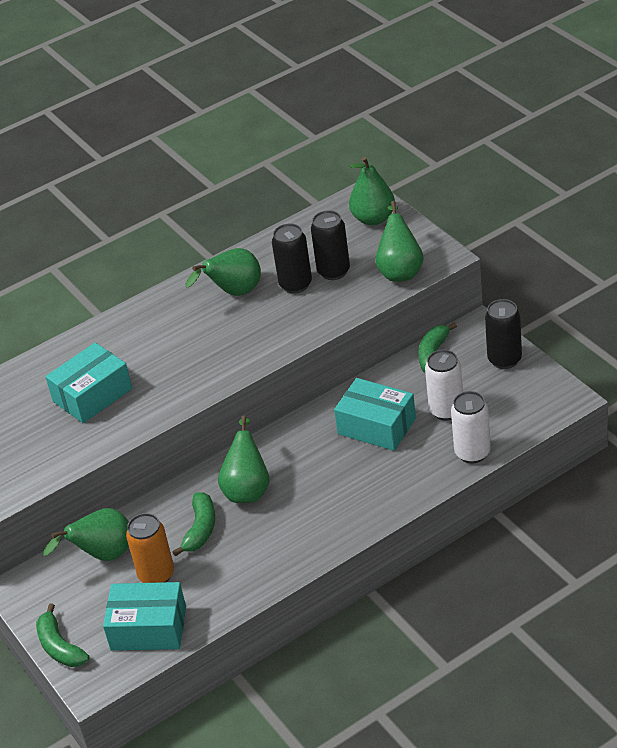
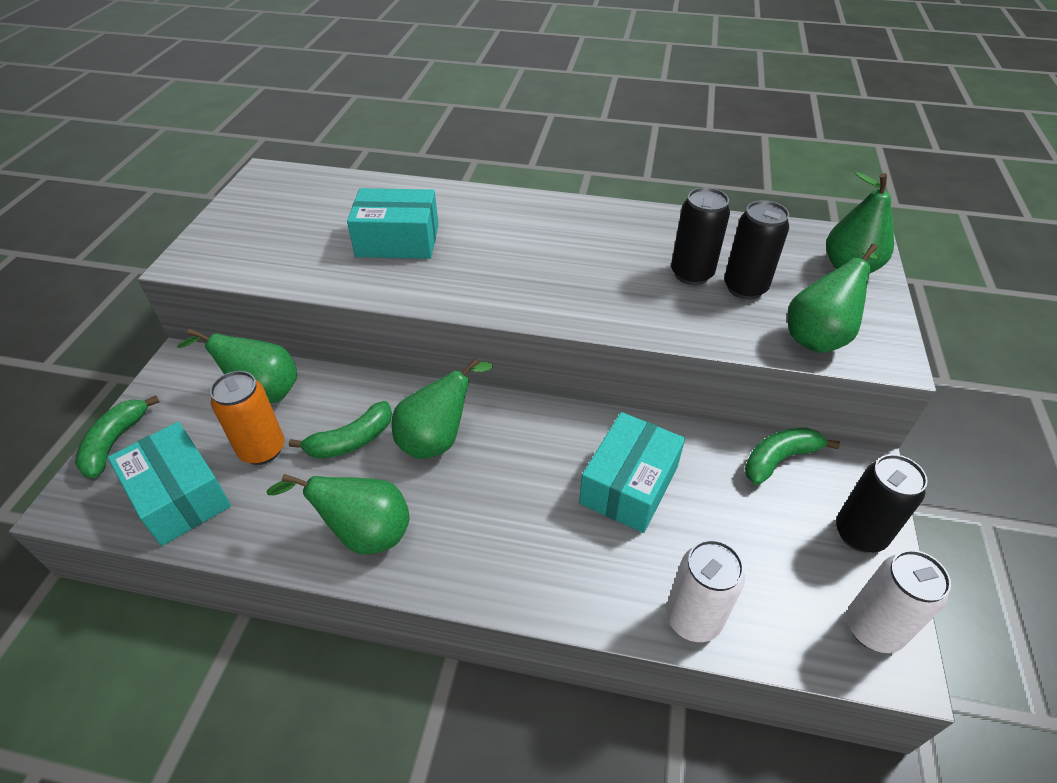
camera: 40 degrees right, 5 degrees up
green pear [185,248,261,296] -> green pear moved to [266,474,410,554]
turquoise box [334,378,416,451] -> turquoise box turned 45 degrees clockwise [579,412,685,533]
white can [425,350,463,421] -> white can moved to [847,550,951,653]

